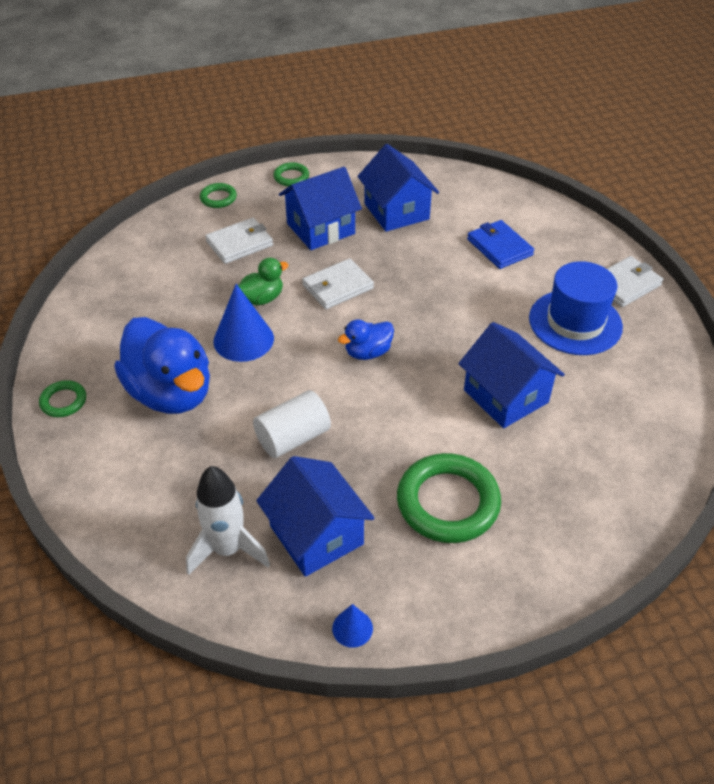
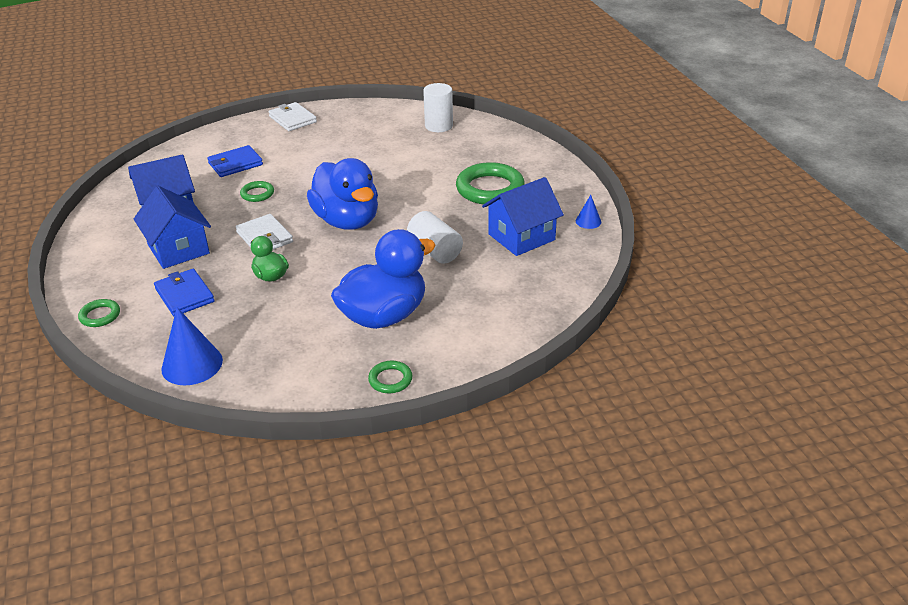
camera: 90 degrees left, 10 degrees down
white rocket [186,466,270,575] -> none
white wallet [205,218,273,264] -> blue wallet [154,269,215,316]
blue cone [213,284,274,362] -> blue cone moved to [161,307,223,385]
green ring [273,162,309,186] -> green ring moved to [240,181,274,202]
blue duck [338,319,394,360] -> blue duck [307,158,378,230], size x2.07
blue house [459,322,565,428] -> none
blue hat [529,261,623,355] -> none
none -> white cylinder [423,83,453,132]

